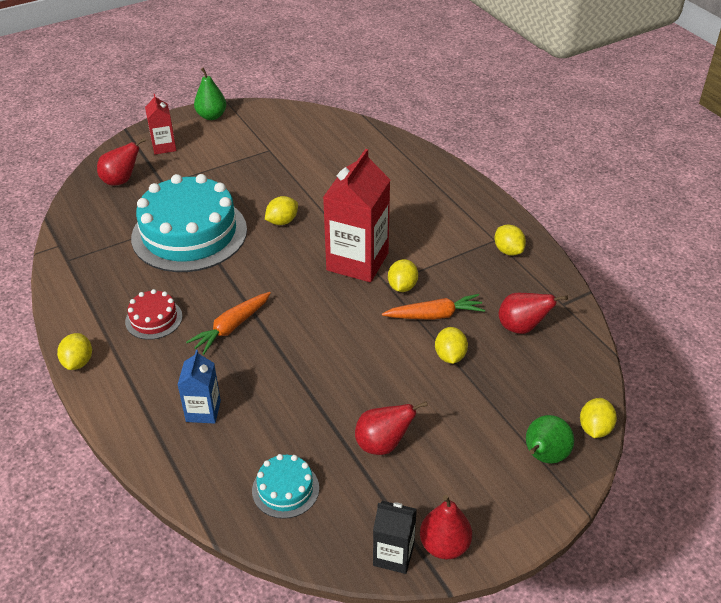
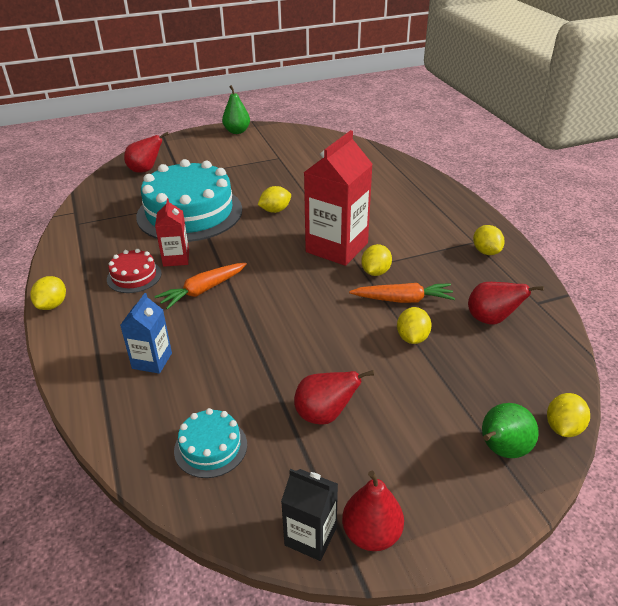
camera: 10 degrees right, 5 degrees down
red carton [145,94,176,155] -> red carton moved to [155,198,189,267]

